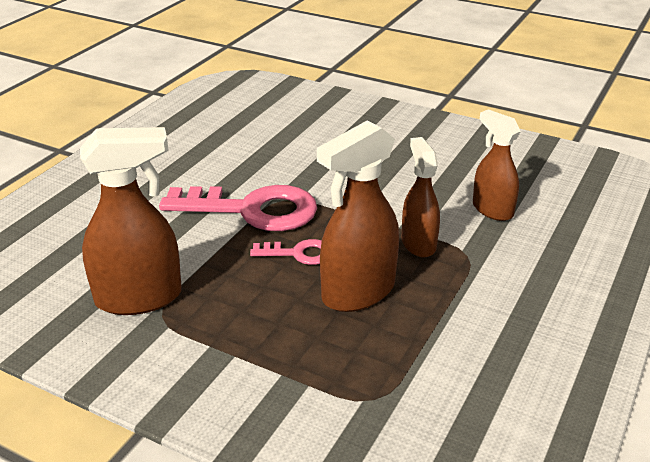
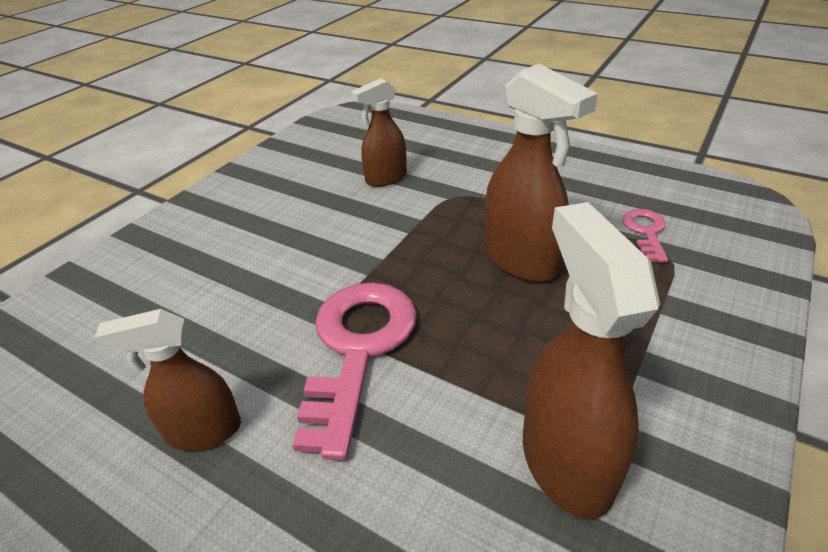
camera: 85 degrees left, 5 degrees up
pink key [250,239,322,265] -> pink key moved to [622,209,668,263]
brown spray bottle [402,137,440,257] -> brown spray bottle moved to [94,309,241,451]

